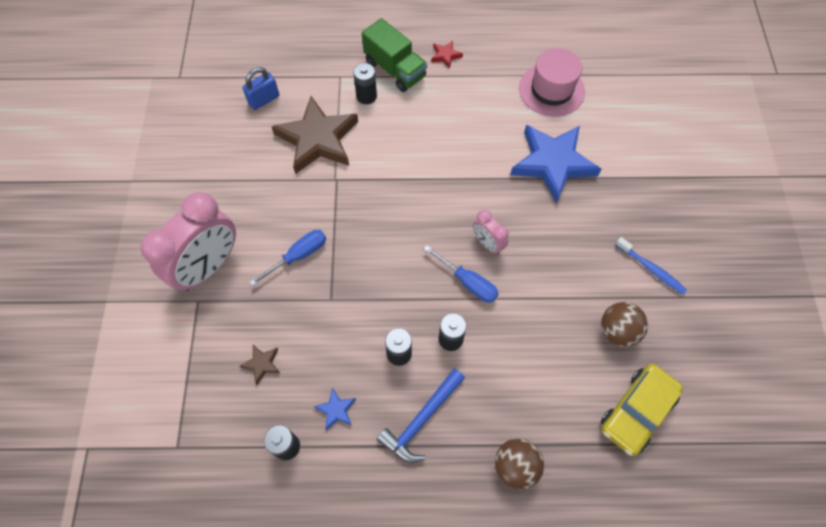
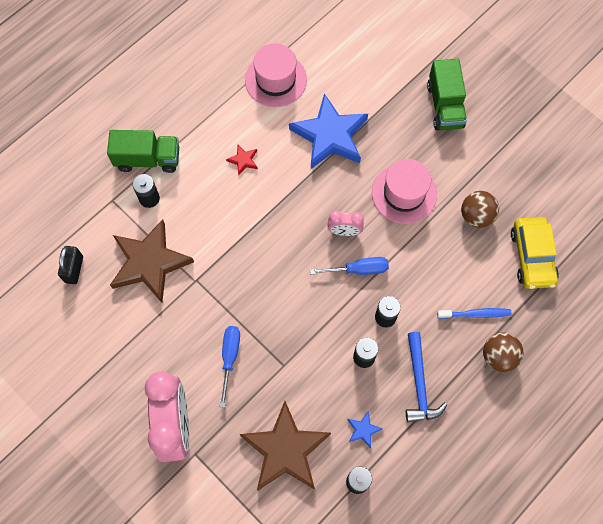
camera: 45 degrees left, 5 degrees up
brown star [240,345,280,385] -> brown star [240,401,331,491], size x2.48
blue padlock [242,67,279,110] -> black padlock [58,246,83,284]
red star [431,41,463,69] -> red star moved to [226,145,258,175]
blue toothbrush [616,237,687,294] -> blue toothbrush moved to [437,308,512,319]
none -> pink hat [372,159,437,224]
none -> green truck [427,59,467,130]

